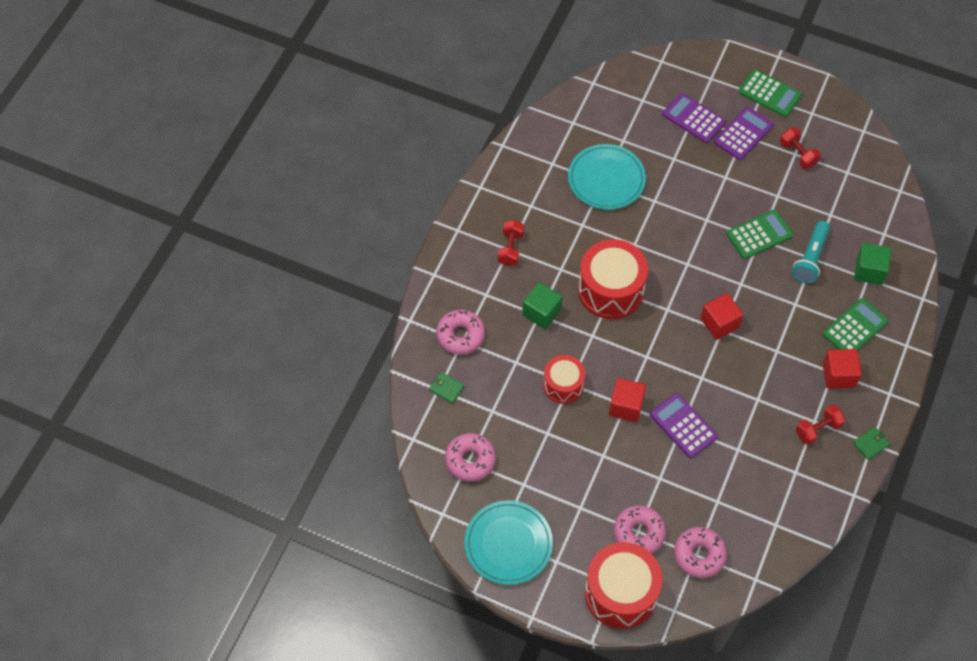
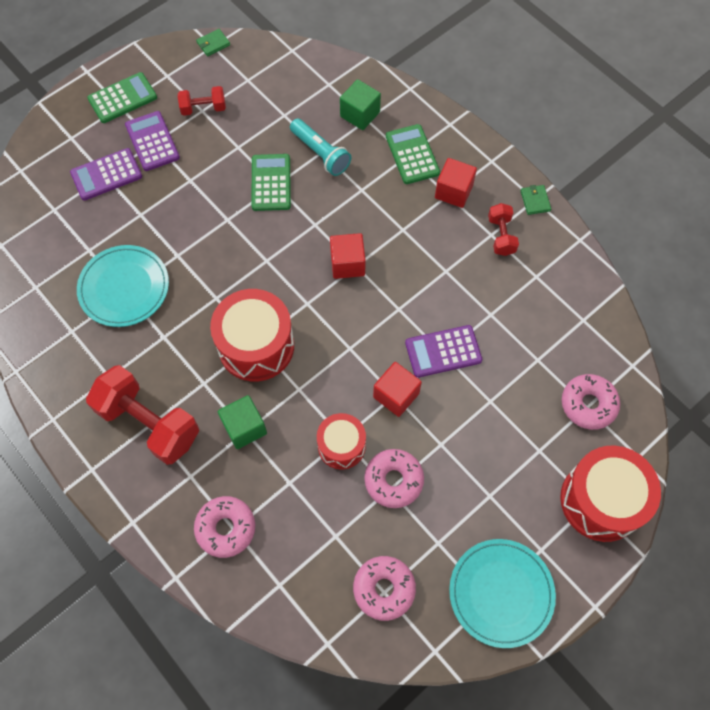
camera: 65 degrees left, 5 degrees up
green wallet [429,372,465,404] -> green wallet moved to [196,29,230,56]
red dumbbell [498,220,524,266] -> red dumbbell [86,365,199,465], size x1.97
pink donut [614,505,666,554] -> pink donut moved to [364,449,424,508]

